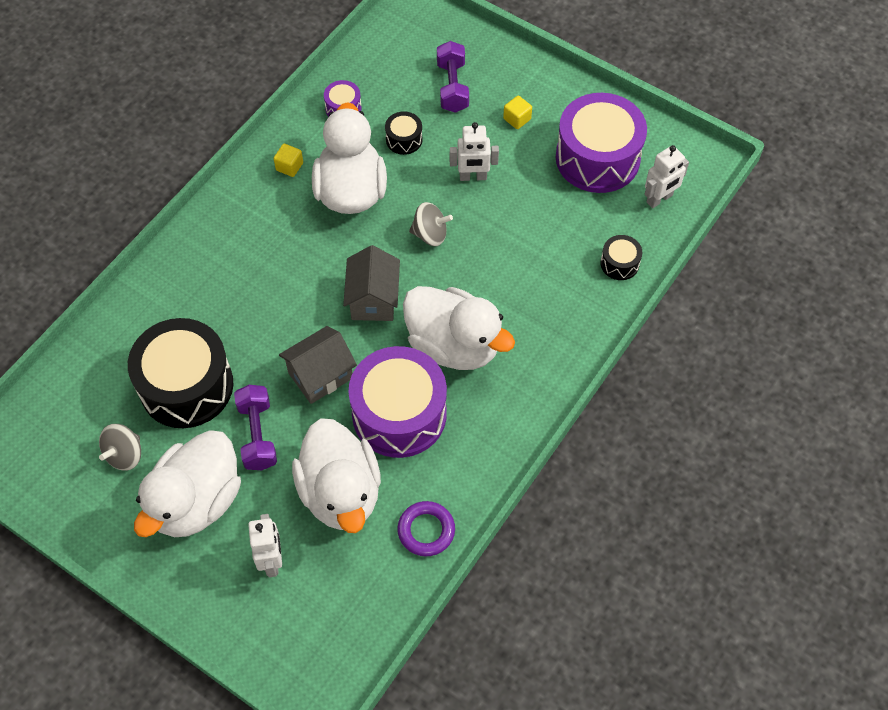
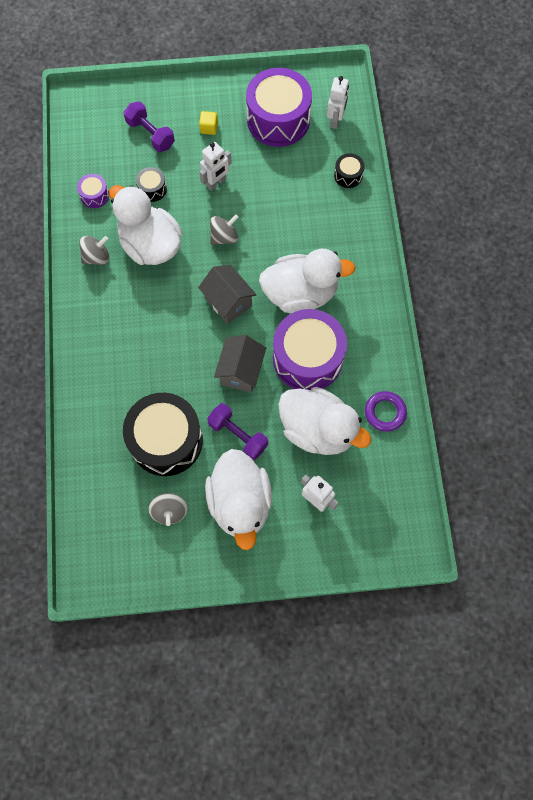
camera: 40 degrees left, 10 degrees up
yellow cube [274,144,303,177] -> grey spinning top [79,236,110,265]

